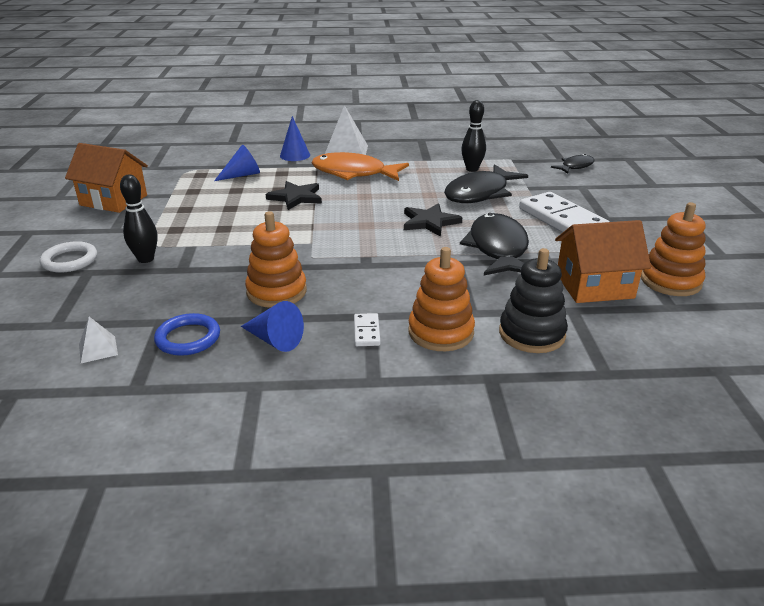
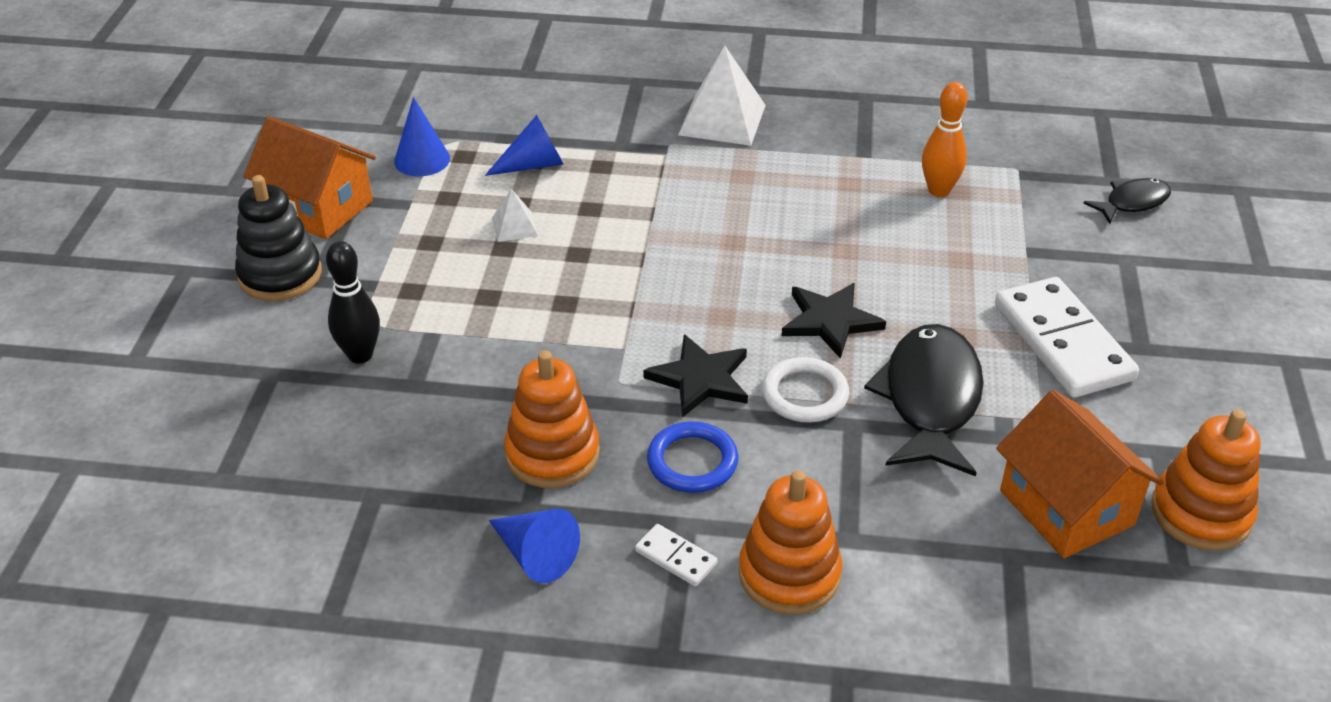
camera: 10 degrees right, 10 degrees up
white ring [40,241,97,273] -> white ring moved to [762,357,849,422]
white pyramid [79,317,118,363] -> white pyramid moved to [492,189,538,242]
blue ring [154,313,220,356] -> blue ring moved to [647,421,738,493]
black star [266,181,322,210] -> black star moved to [644,334,748,418]
blue cone [280,116,310,161] -> blue cone moved to [394,97,450,176]
orange fish [312,152,409,181] -> none
white domino [354,313,381,346] -> white domino turned 60 degrees counterclockwise [635,524,717,586]
black fish [444,164,528,203] -> none
black bowling pin [461,100,486,172] -> orange bowling pin [922,82,967,197]
black stacking toy [499,248,568,353] -> black stacking toy moved to [235,175,322,301]
orange house [555,220,651,303] -> orange house turned 60 degrees clockwise [996,390,1164,558]

